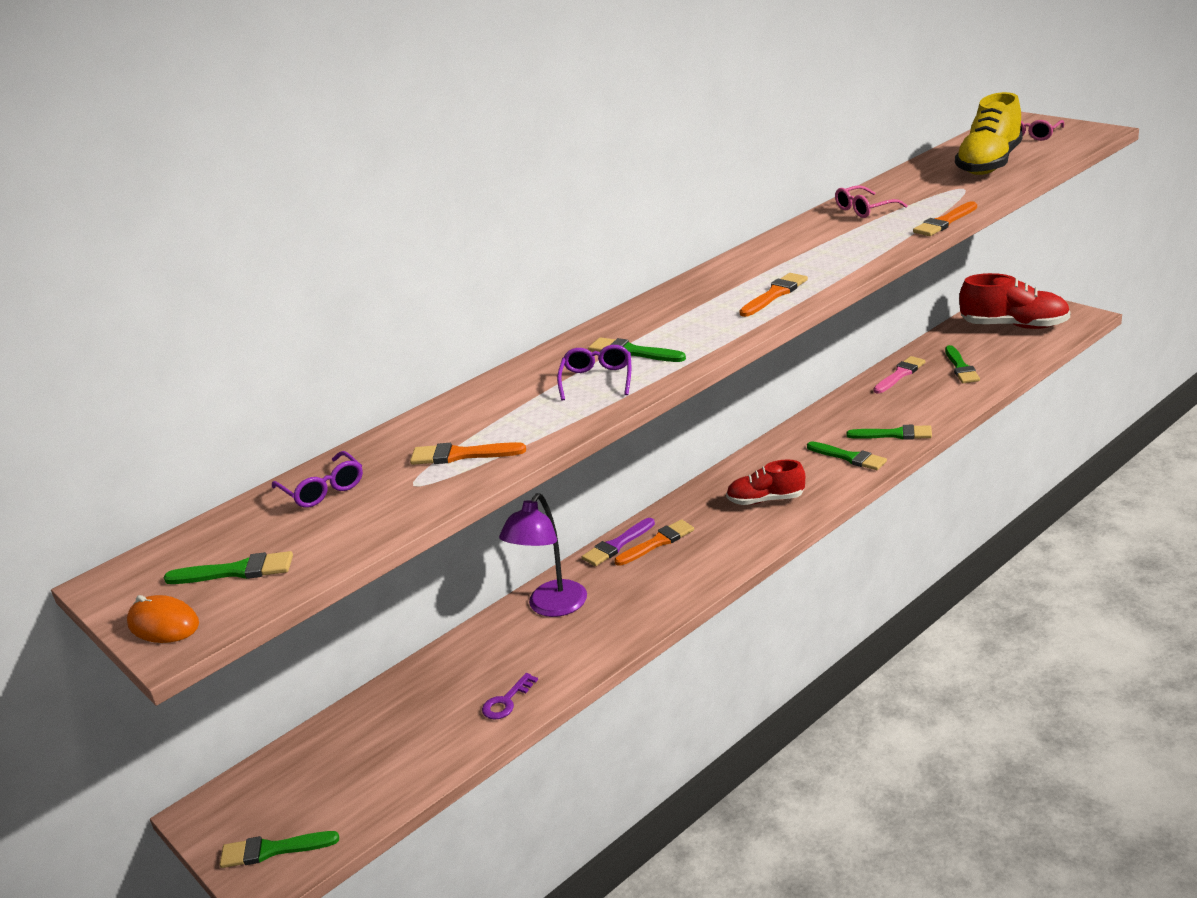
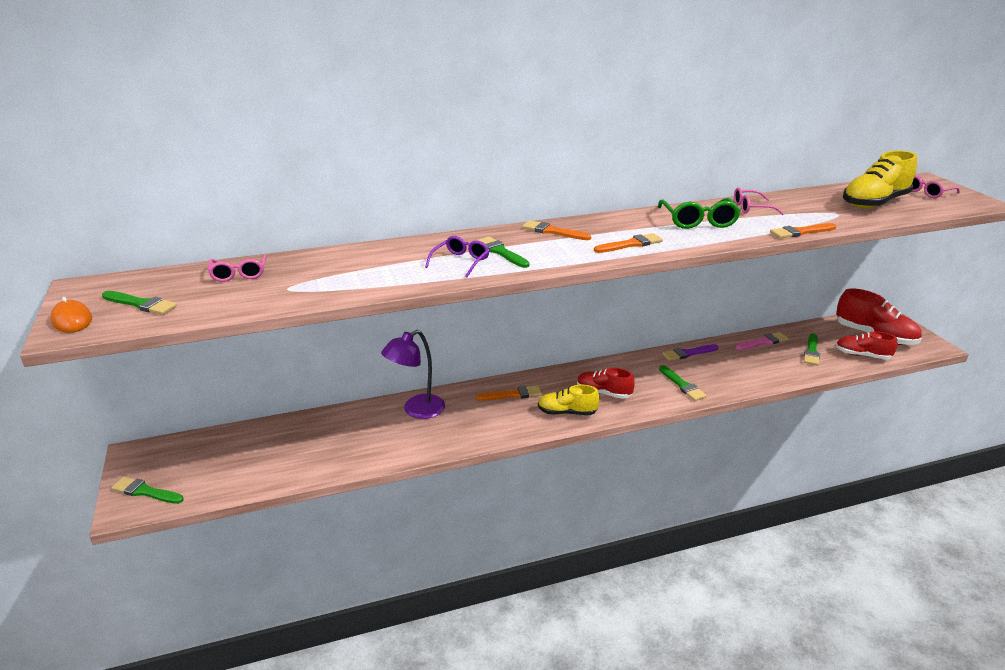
camera: 20 degrees right, 0 degrees up
purple glasses [272,451,363,508] -> pink glasses [208,254,267,282]
orange brush [410,442,526,465] -> orange brush moved to [522,220,591,240]
purple key [482,673,538,719] -> none
purple brush [582,518,655,566] -> purple brush moved to [662,344,718,361]
green brush [846,425,932,440] -> none
none -> yellow shoe [538,385,600,415]
none -> green glasses [658,198,741,229]
none -> red shoe [836,331,898,359]

